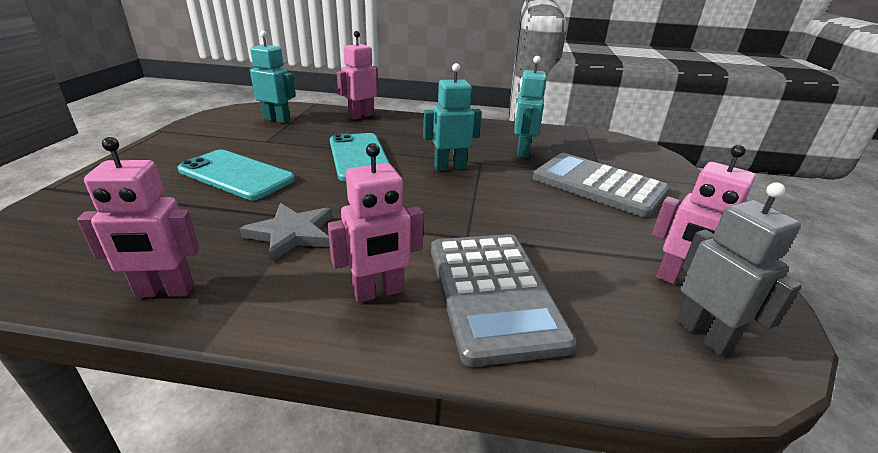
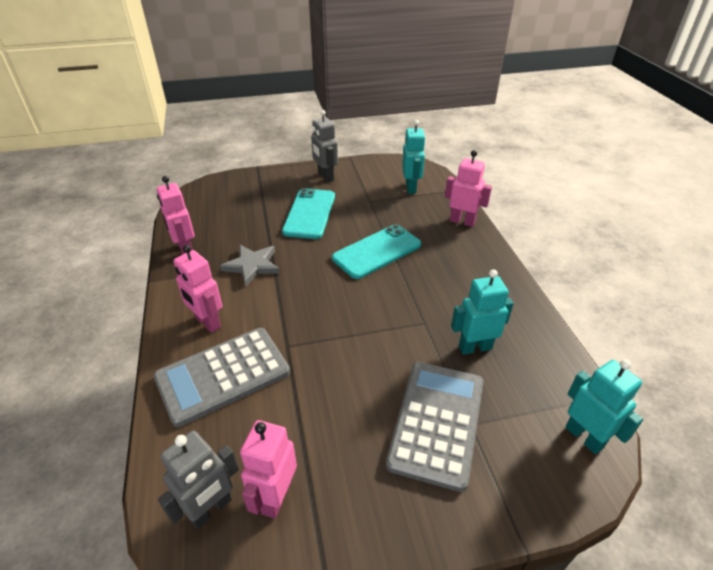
camera: 70 degrees right, 10 degrees up
turquoise robot [423,63,482,170] -> turquoise robot moved to [565,359,643,454]
none -> grey robot [311,110,338,183]

